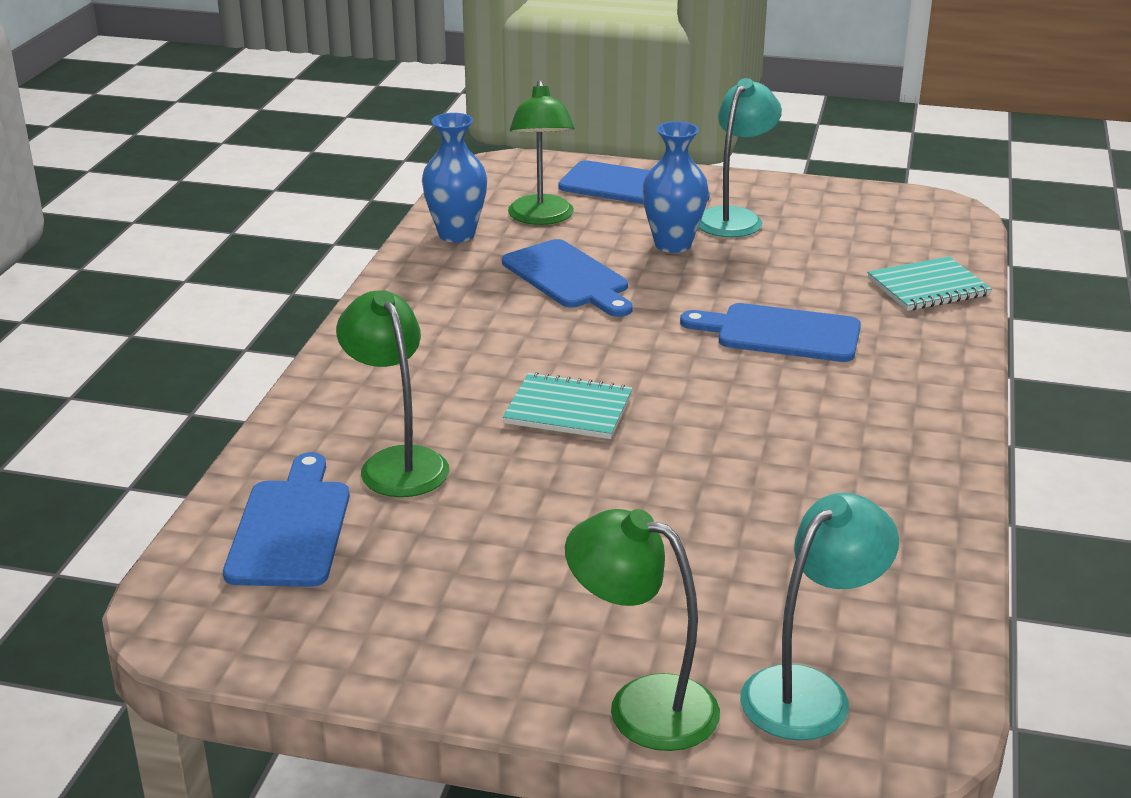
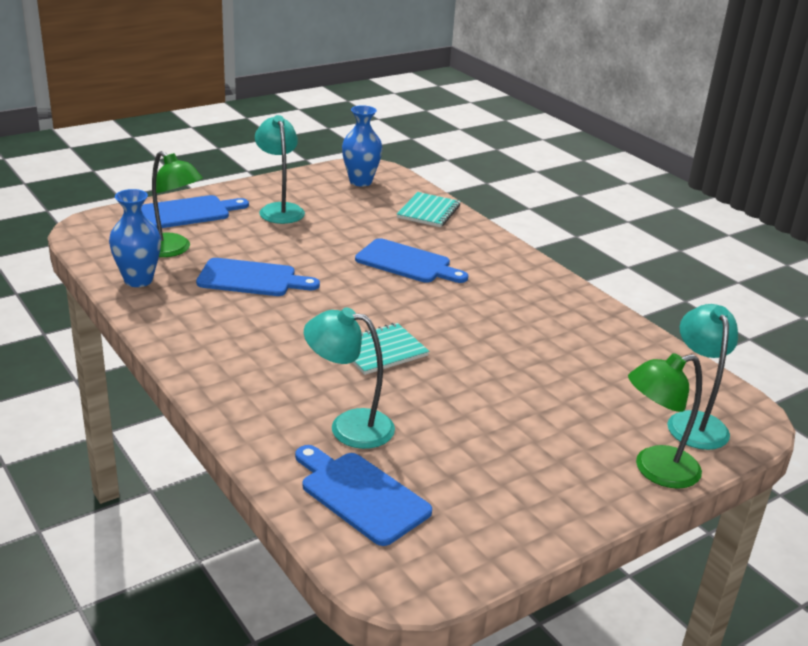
camera: 50 degrees left, 0 degrees up
green lamp [336,290,449,497] -> turquoise lamp [304,307,395,449]
blue vase [642,121,709,253] -> blue vase moved to [342,105,383,187]
blue cutting board [680,303,861,362] -> blue cutting board turned 120 degrees counterclockwise [355,238,468,283]

